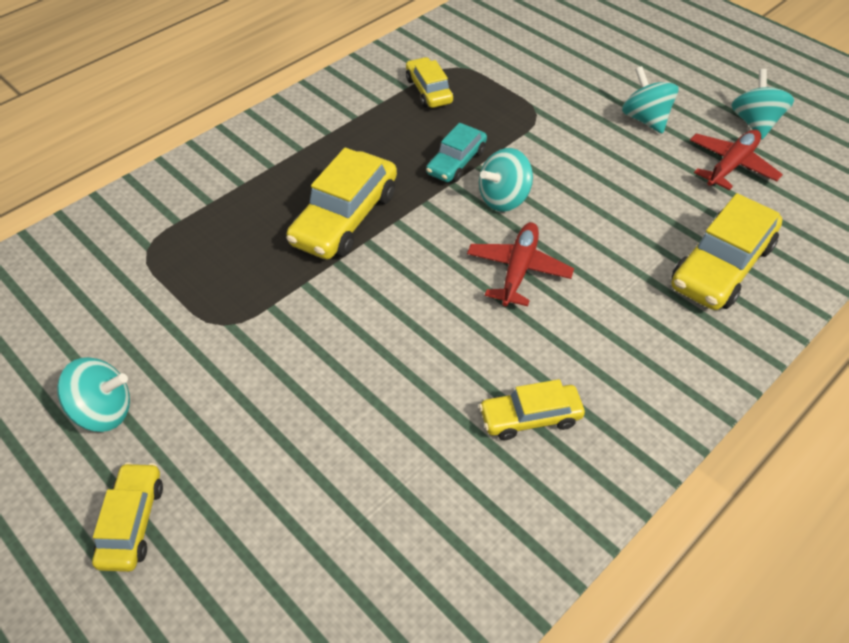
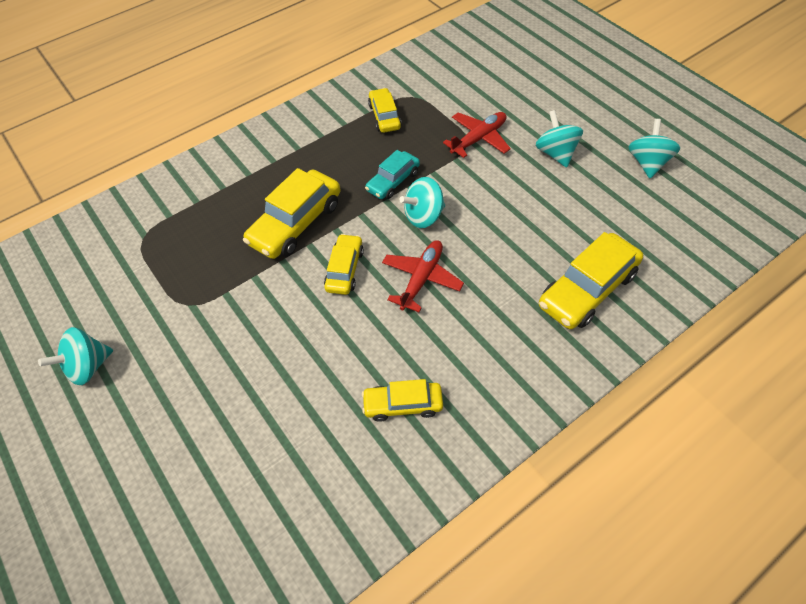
camera: 10 degrees right, 5 degrees up
turquoise spinning top [57,357,130,432] -> turquoise spinning top turned 135 degrees clockwise [38,327,113,385]
yellow car [92,462,163,572] -> yellow car moved to [324,234,364,295]
red plane [690,130,783,190] -> red plane moved to [443,112,511,158]

